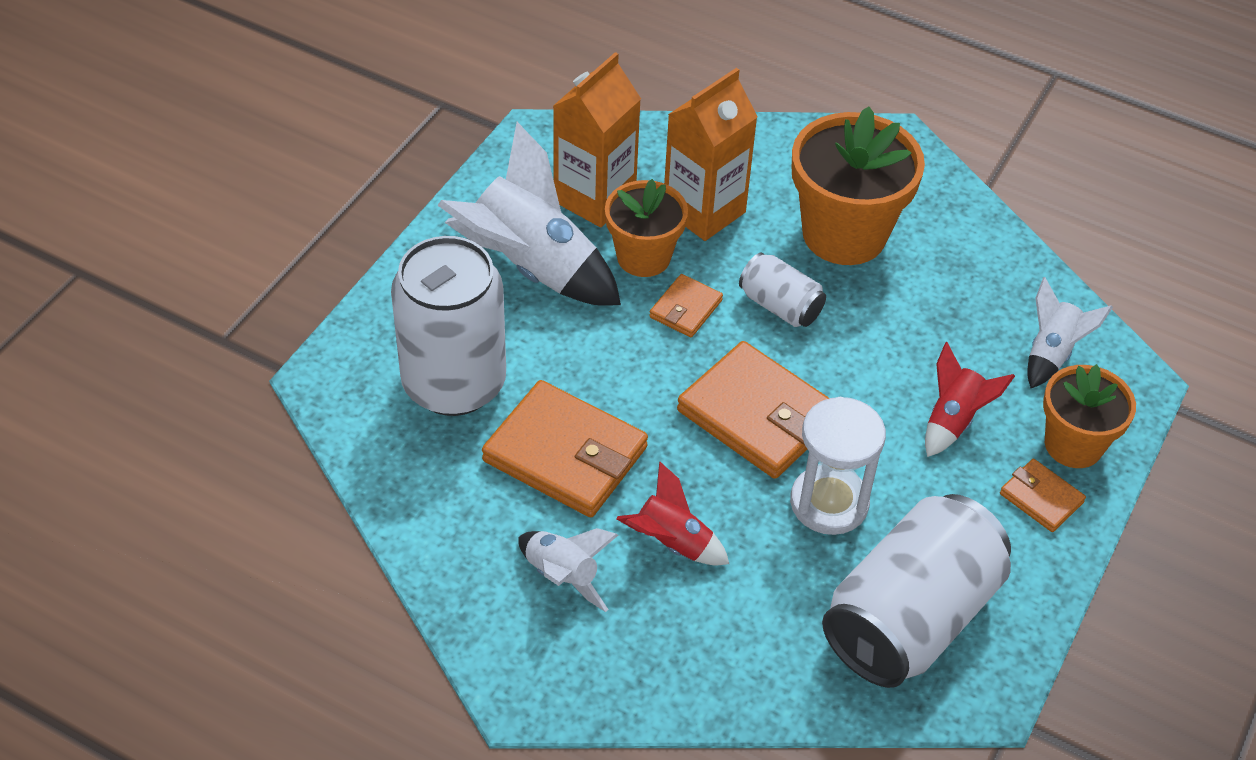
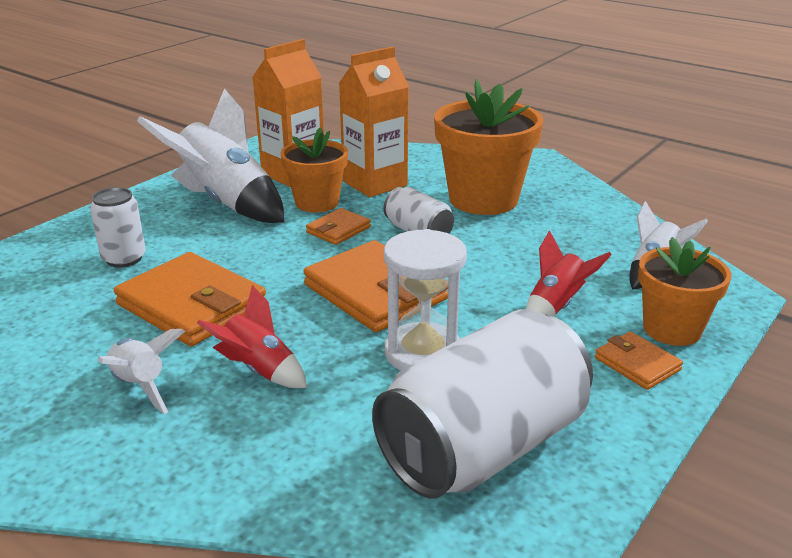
camera: 10 degrees right, 20 degrees down
white can [391,236,506,416] -> white can [90,187,146,267], size x0.49

